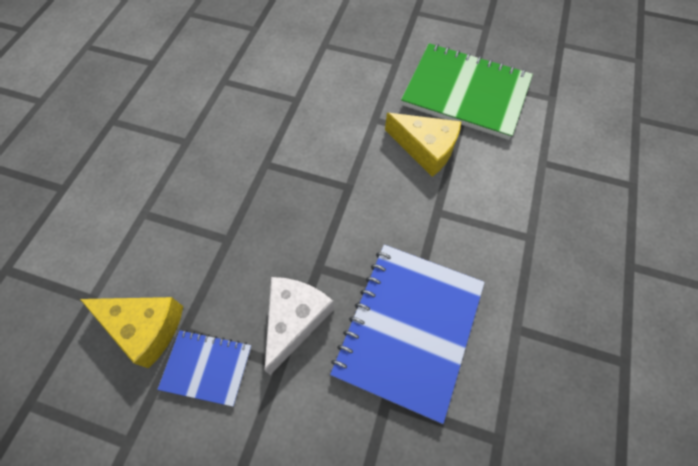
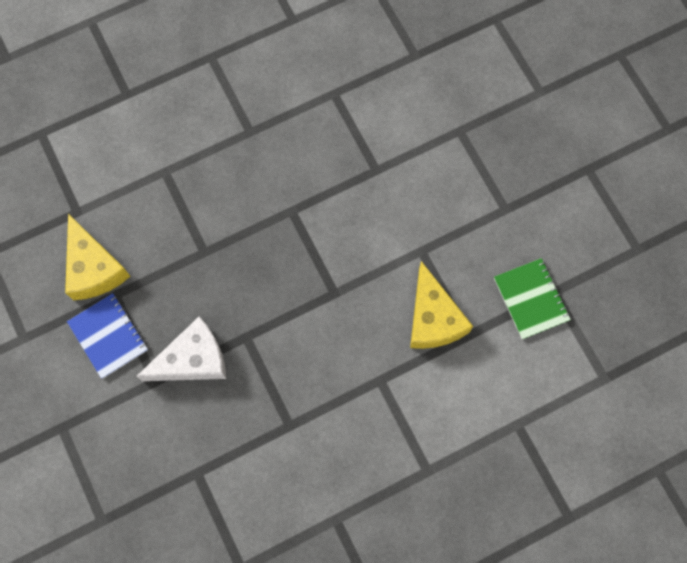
camera: 45 degrees right, 10 degrees up
blue notebook [330,245,485,424] -> none
green notebook [401,43,533,140] -> green notebook [494,258,571,339], size x0.51

